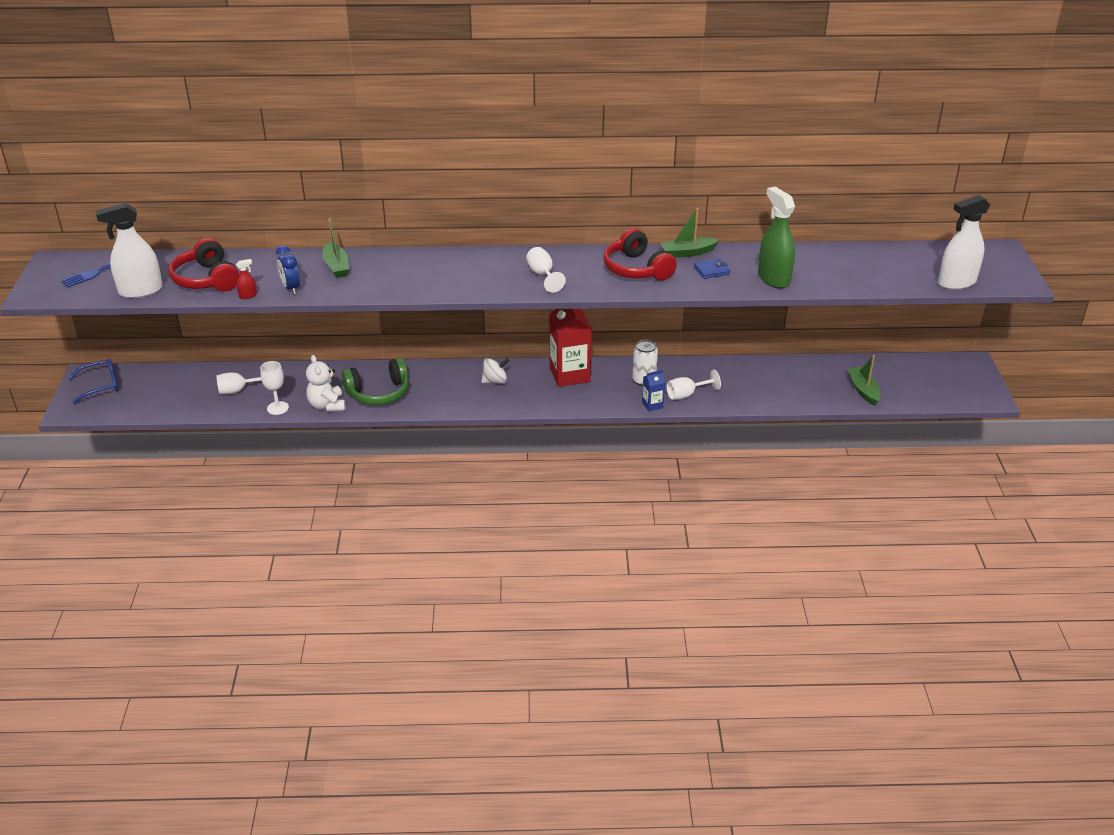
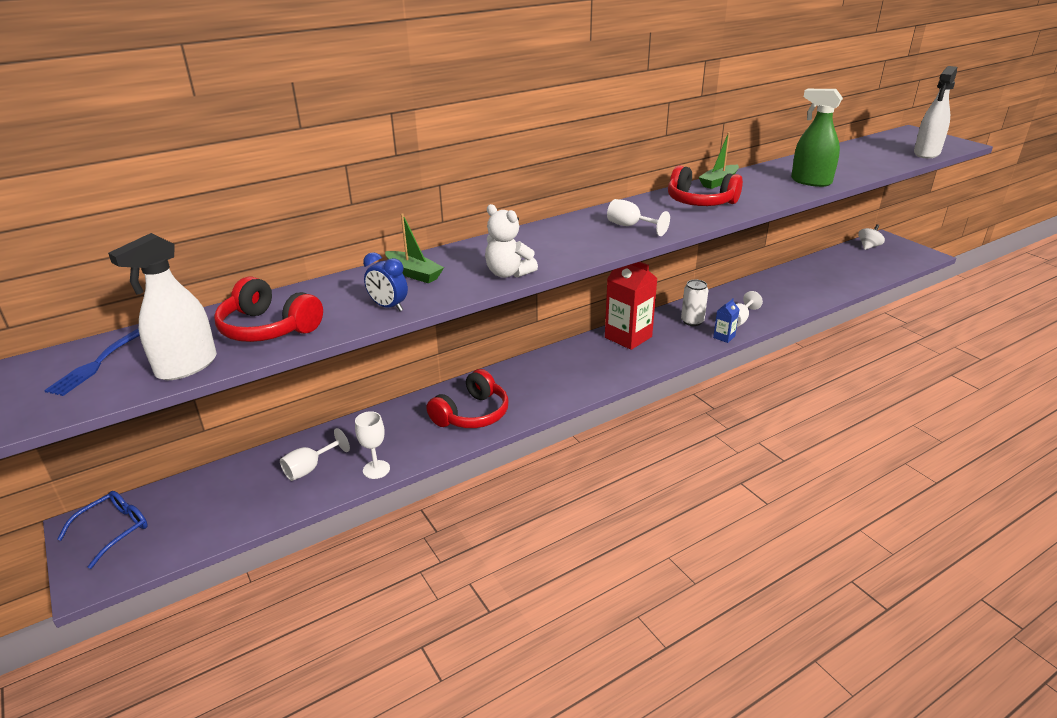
camera: 30 degrees left, 5 degrees down
red spray bottle [236,259,257,299] -> none
white teddy bear [306,355,345,412] -> white teddy bear moved to [485,204,538,278]
green headphones [342,358,409,405] -> red headphones [426,369,509,428]
white spinning top [481,358,509,384] -> white spinning top moved to [858,224,885,250]
blue wallet [694,258,730,279] -> none
green boat [848,355,881,406] -> none

